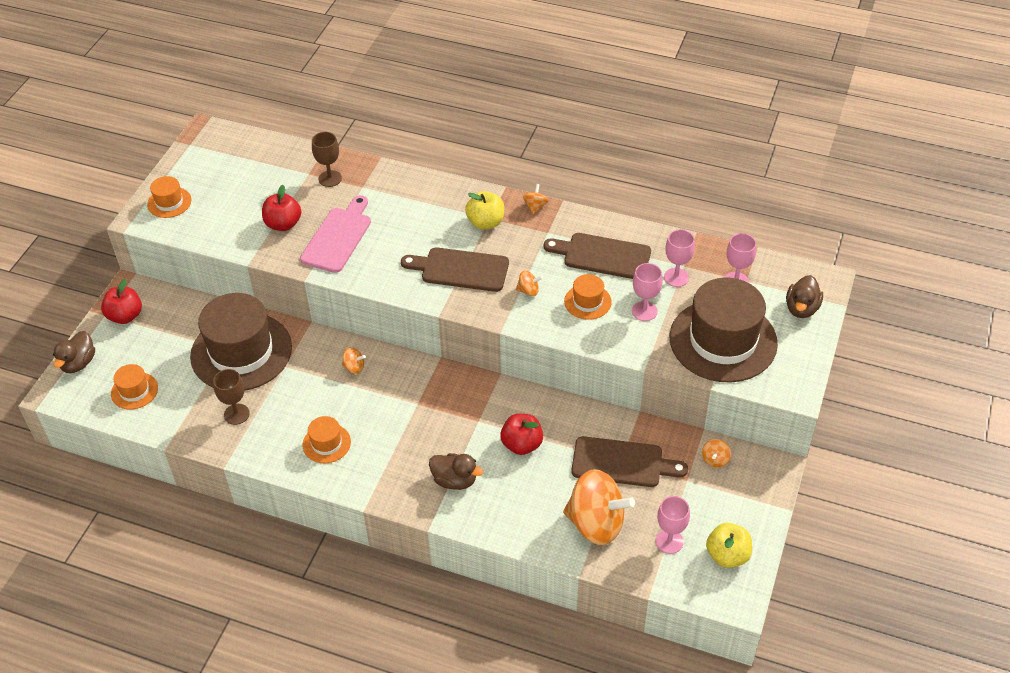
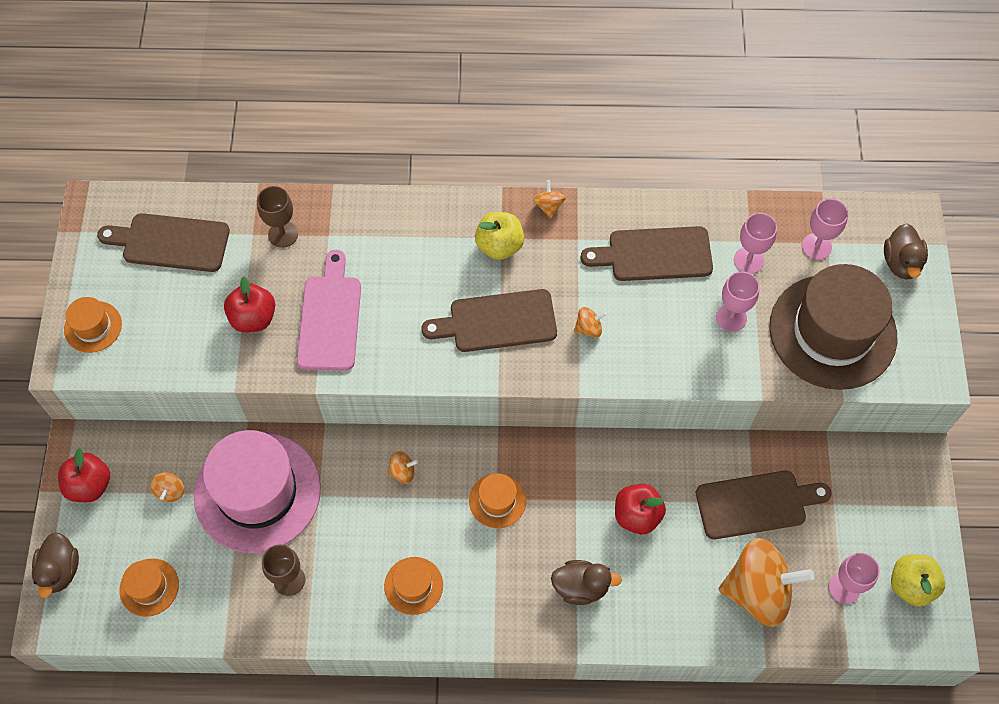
camera: 20 degrees left, 15 degrees up
brown hat [190,293,292,391] -> pink hat [194,430,321,553]
orange hat [564,274,612,320] -> orange hat moved to [469,473,526,528]
orange spinning top [702,439,731,467] -> orange spinning top moved to [150,472,184,502]
none -> brown cutting board [97,213,230,272]

